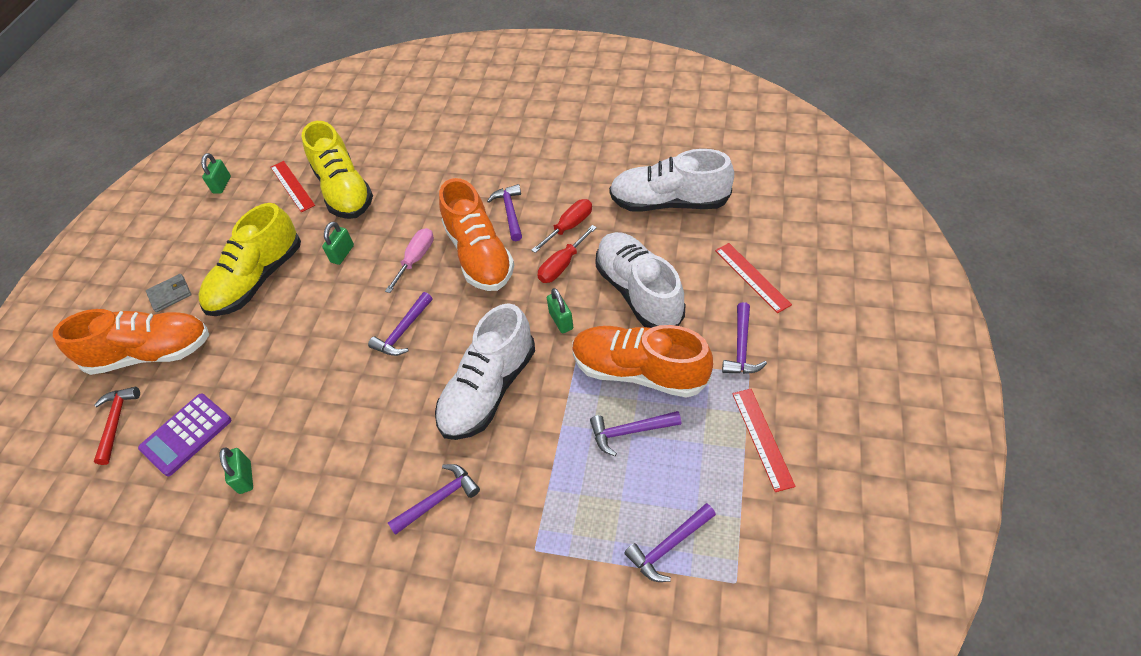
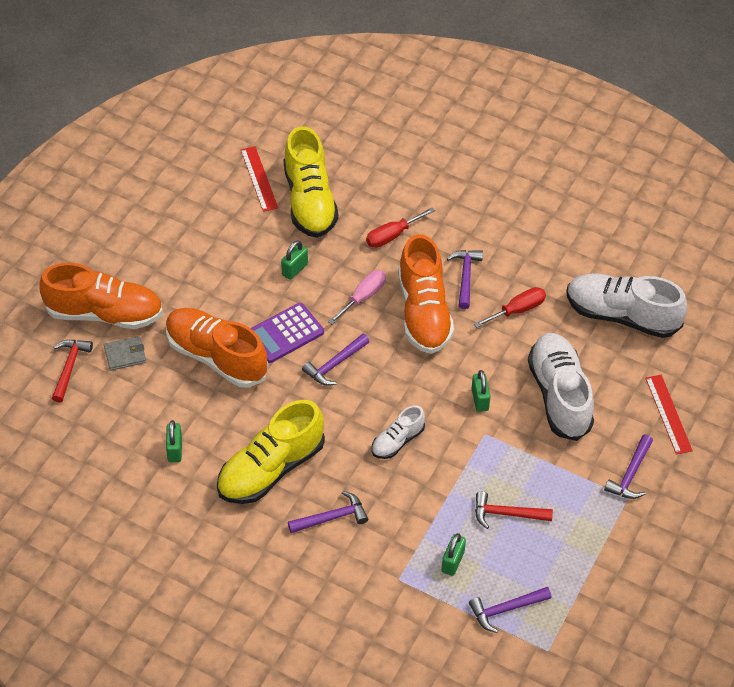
camera: 10 degrees right, 0 degrees up
purple calculator [138,393,231,476] -> purple calculator moved to [251,303,324,363]
grey wallet [146,274,191,312] -> grey wallet moved to [104,336,146,371]
yellow shoe [198,203,301,316] -> yellow shoe moved to [217,400,325,504]
green padlock [201,153,231,194] -> green padlock moved to [441,533,466,576]
white shoe [435,303,535,440] -> white shoe [372,405,425,459], size x0.52
red screwdriver [538,225,597,283] -> red screwdriver moved to [366,207,435,248]
orange shoe [572,325,713,398] -> orange shoe moved to [166,308,268,387]
purple hammer [590,411,681,456] -> red hammer [475,491,553,529]
red ruler [732,389,796,492] -> none

